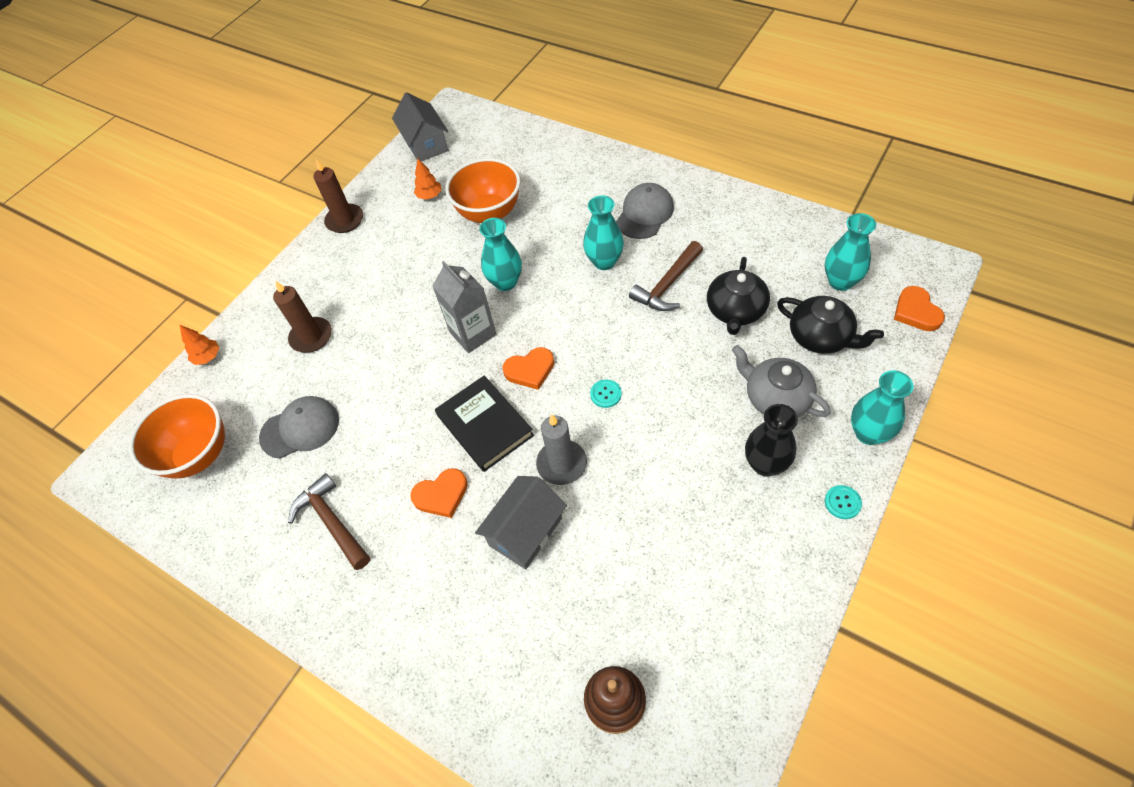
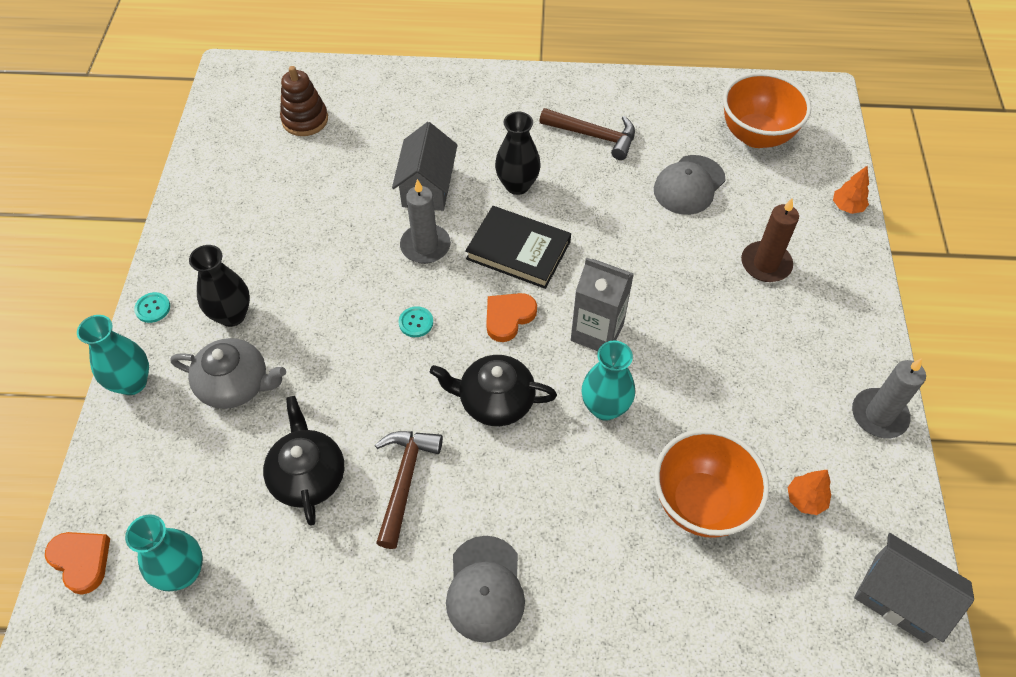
camera: 145 degrees right, 0 degrees up
brown candle [313,159,363,233] -> grey candle [852,358,926,438]
orange heart [410,468,468,518] -> black vase [495,112,541,195]
turquoise vase [583,195,624,270] -> none
black teapot [777,296,884,354] -> black teapot moved to [430,355,557,426]

